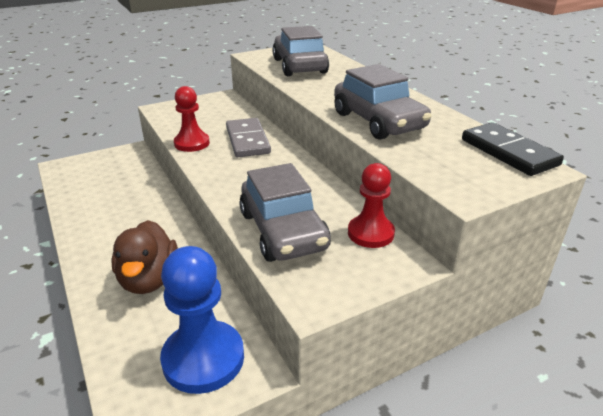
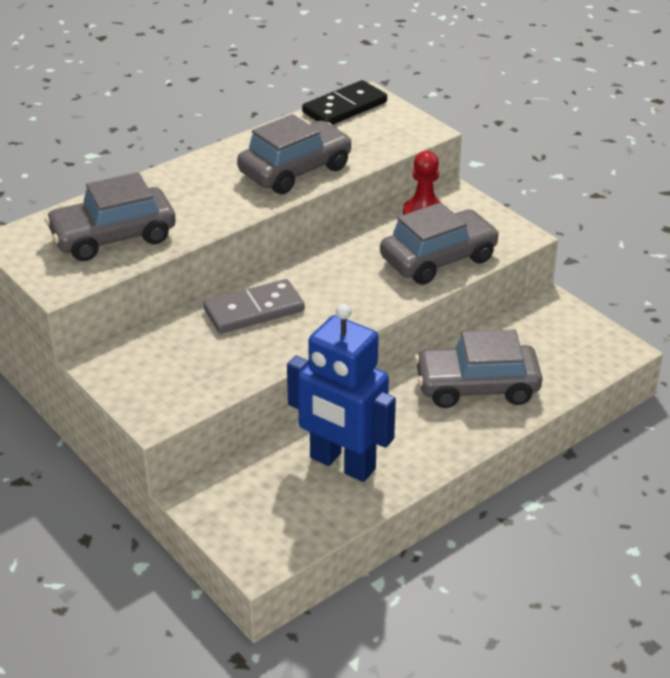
camera: 100 degrees left, 5 degrees up
brown duck [111,220,178,294] -> grey car [415,330,543,408]
blue pawn [160,246,244,394] -> none
red pawn [174,86,210,152] -> none
none -> blue robot [287,304,396,482]

